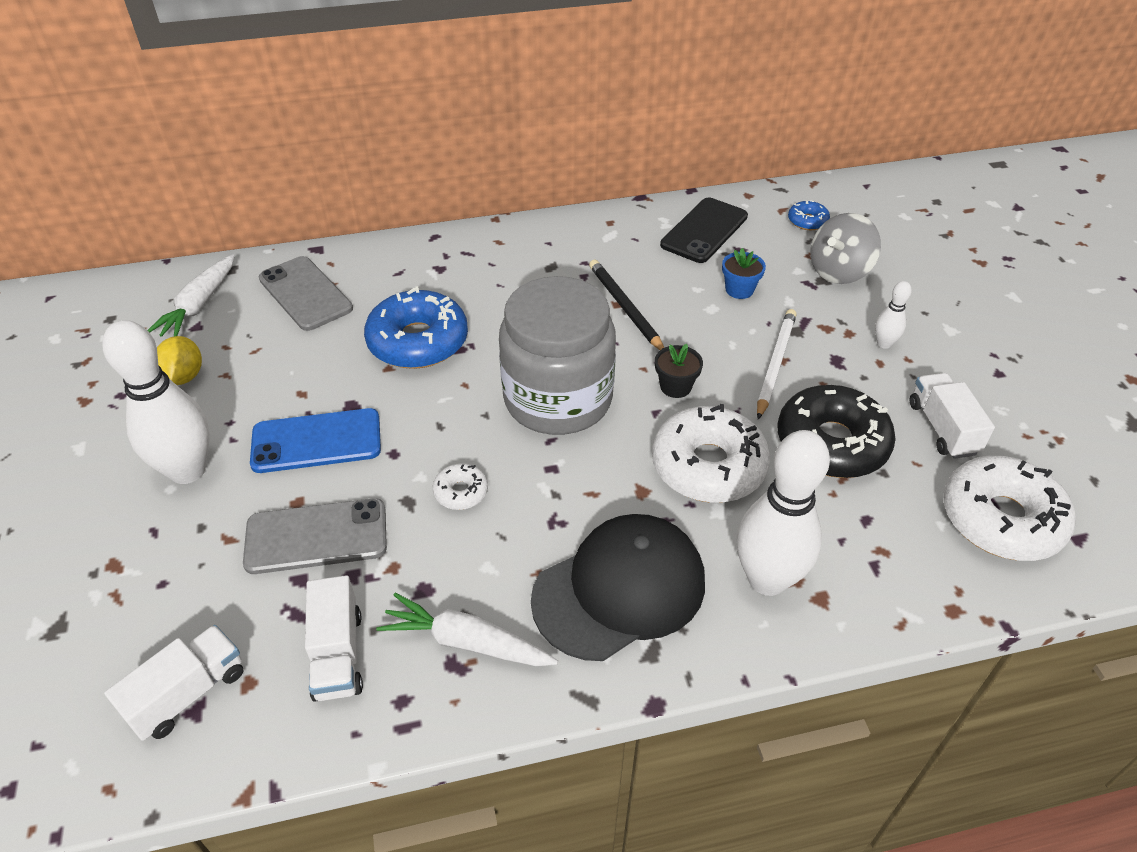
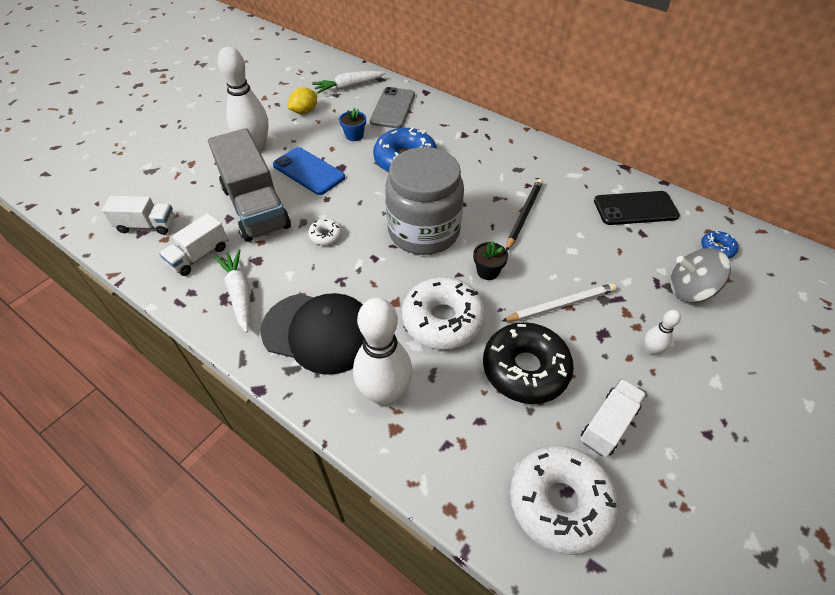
camera: 50 degrees right, 5 degrees up
grey phone [243,498,387,574] -> grey truck [208,128,291,242]
blue flower pot [722,248,766,299] -> blue flower pot moved to [339,108,366,141]

